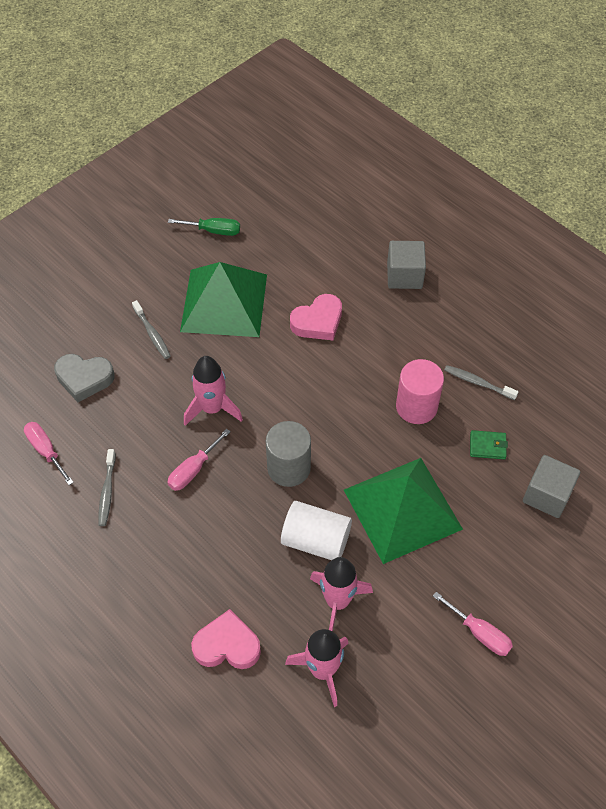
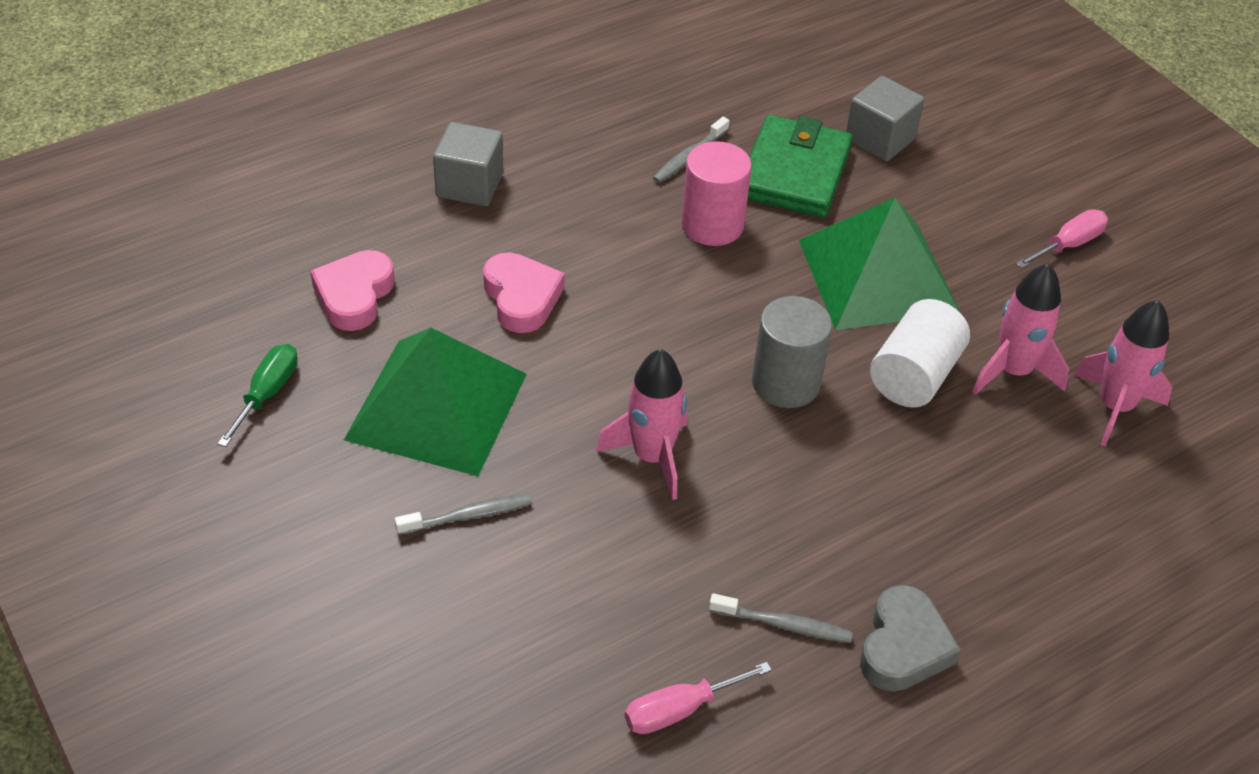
camera: 80 degrees left, 10 degrees down
grey heart [54,354,115,402] -> grey heart moved to [860,585,961,691]
pink screwdriver [167,429,231,491] -> none
pink heart [191,609,261,669] -> pink heart moved to [310,250,395,331]
green wallet [470,430,508,459] -> green wallet [748,115,853,218], size x2.30

